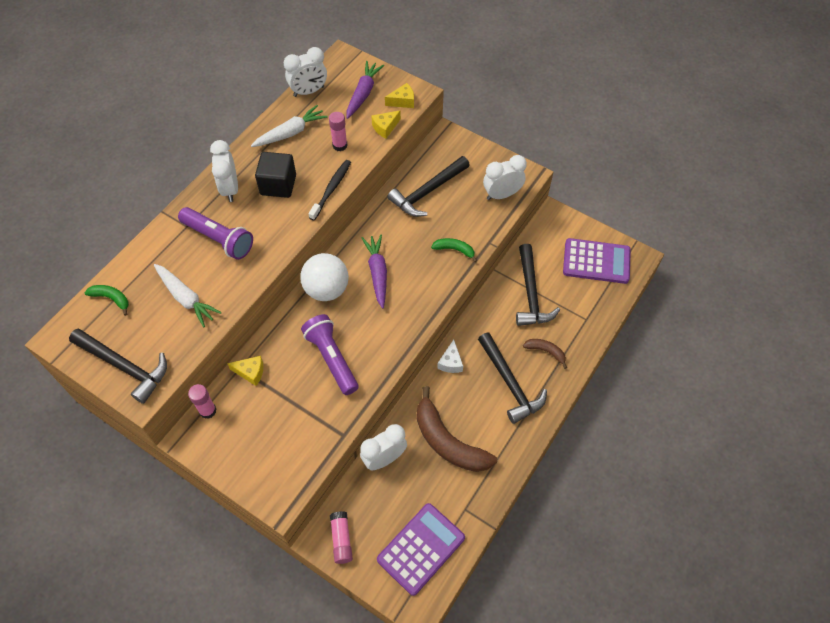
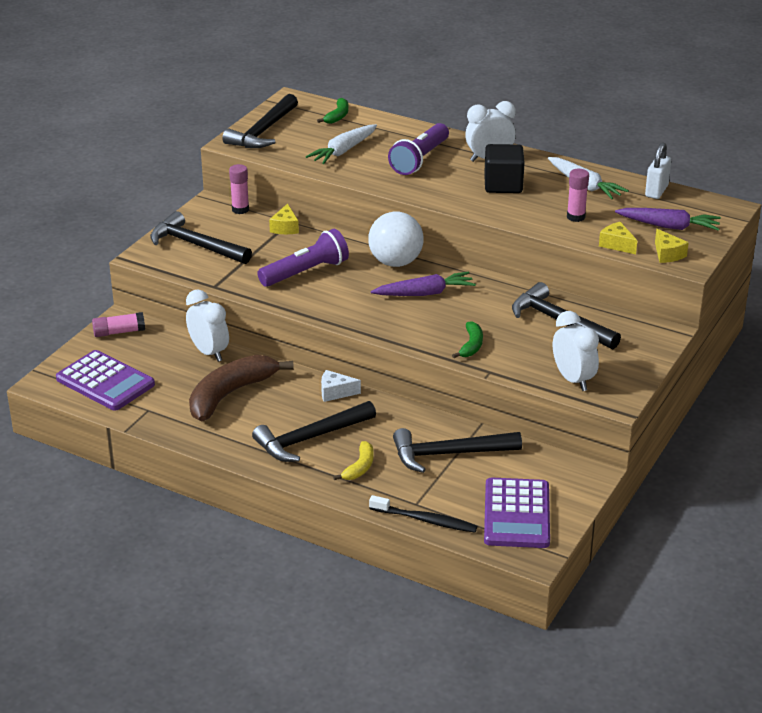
camera: 85 degrees right, 25 degrees down
white clock [284,47,327,97] -> white padlock [645,142,671,199]
black toothbrush [308,160,351,221] -> black toothbrush moved to [369,495,477,533]
brown banana [523,339,567,369] -> yellow banana [333,441,374,480]
none -> black hammer [150,211,252,264]

